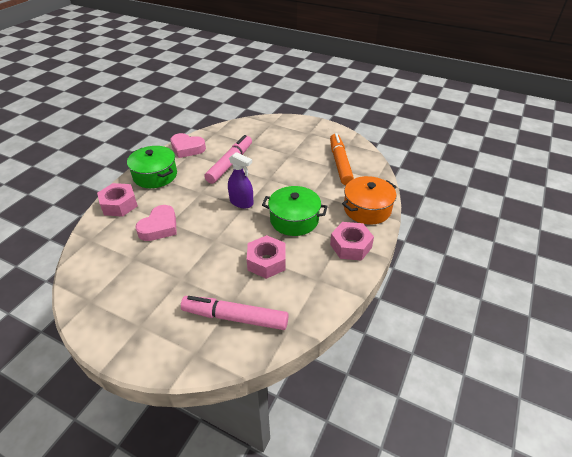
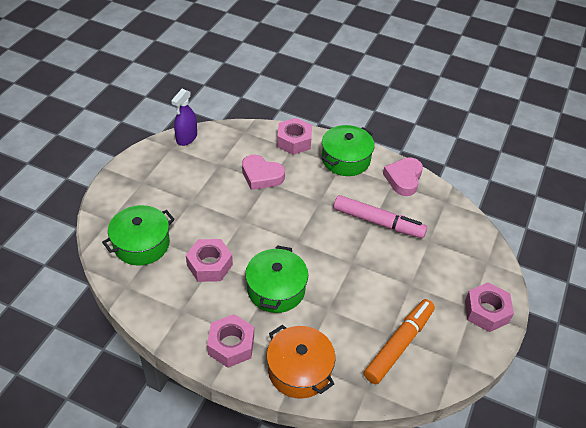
camera: 85 degrees right, 5 degrees up
pink marker [181,296,289,330] -> green pot [102,205,175,266]
purple spray bottle [228,152,253,208] -> purple spray bottle moved to [171,89,197,146]
orange marker [330,133,354,185] -> orange marker turned 45 degrees counterclockwise [364,299,435,384]
none -> pink nut [465,282,514,332]

